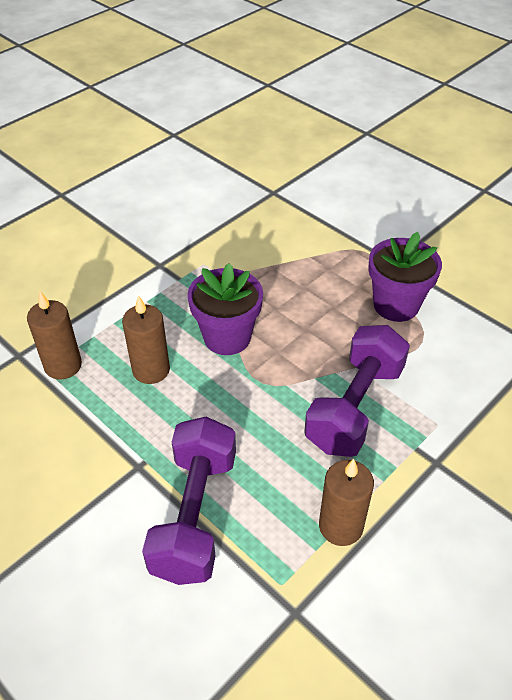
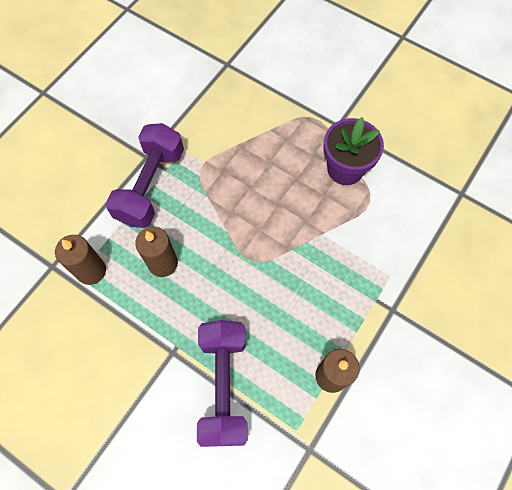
camera: 10 degrees left, 20 degrees up
purple flower pot [188,263,263,355] -> none
purple dumbbell [304,325,410,457] -> purple dumbbell moved to [105,123,184,228]

